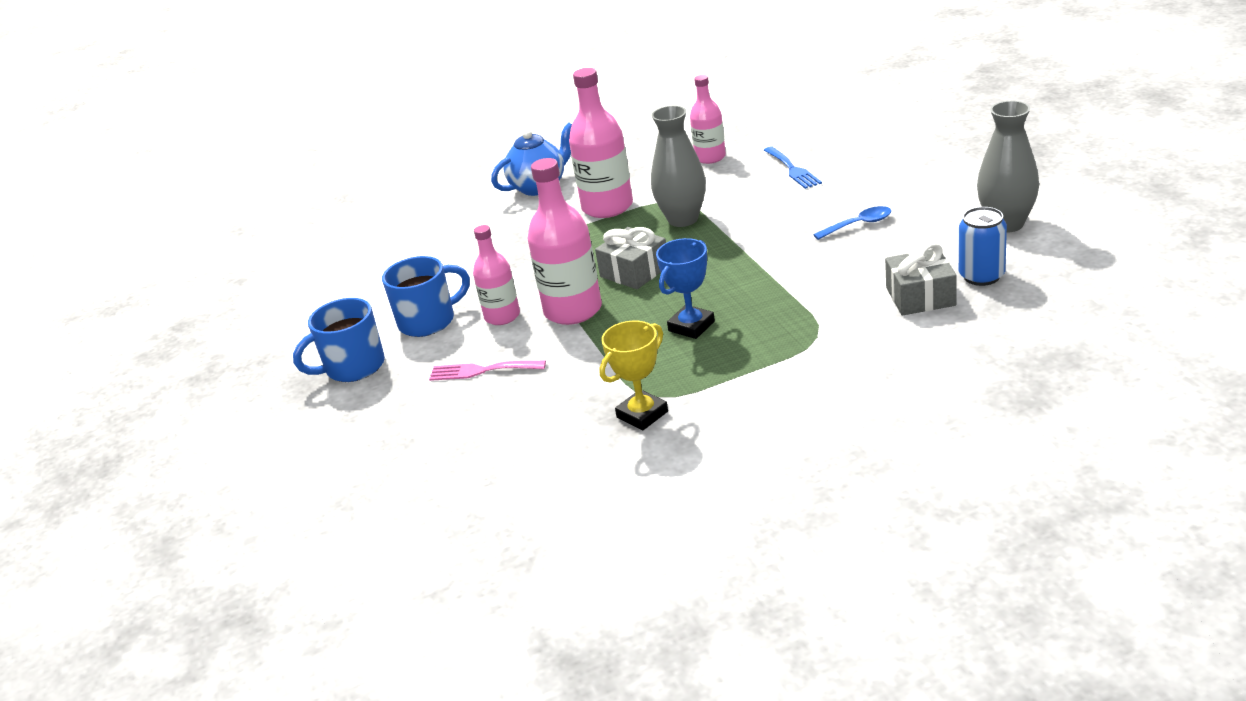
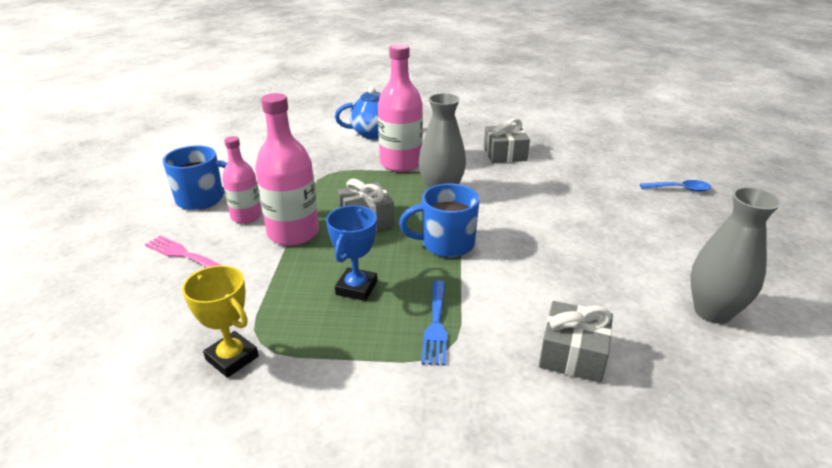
camera: 20 degrees right, 0 degrees up
blue mug [293,298,385,382] -> blue mug moved to [399,184,480,257]
yellow trophy [599,321,668,430] -> yellow trophy turned 60 degrees clockwise [182,265,259,378]
blue trophy [656,238,715,339] -> blue trophy turned 45 degrees counterclockwise [326,205,377,301]
pink bottle [690,75,726,164] -> grey gift [484,118,530,163]
blue fork [764,147,822,189] -> blue fork moved to [422,280,447,366]
blue spoon [813,206,891,240] -> blue spoon moved to [640,180,711,192]
blue can [959,207,1007,286] -> none

